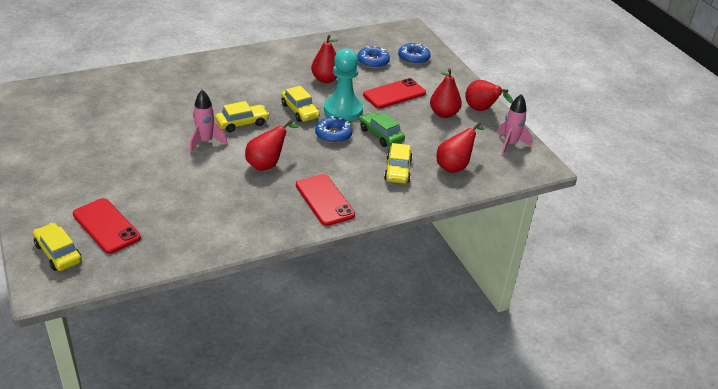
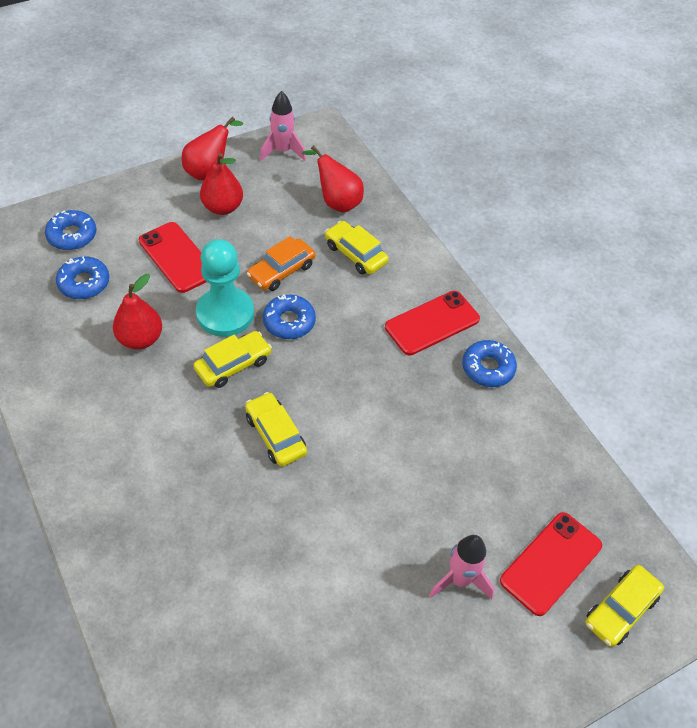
camera: 95 degrees left, 15 degrees up
pink rocket [190,90,228,152] -> pink rocket moved to [429,535,494,599]
red pear [245,120,299,171] -> none
green car [359,112,405,147] -> orange car [247,236,316,291]
yellow car [384,143,413,184] -> yellow car turned 135 degrees counterclockwise [325,221,389,274]
none -> blue donut [462,340,517,387]

